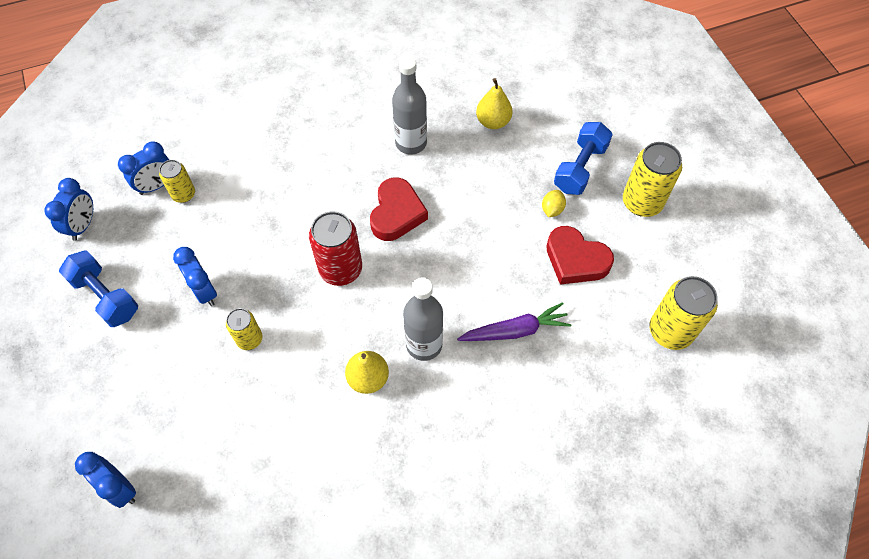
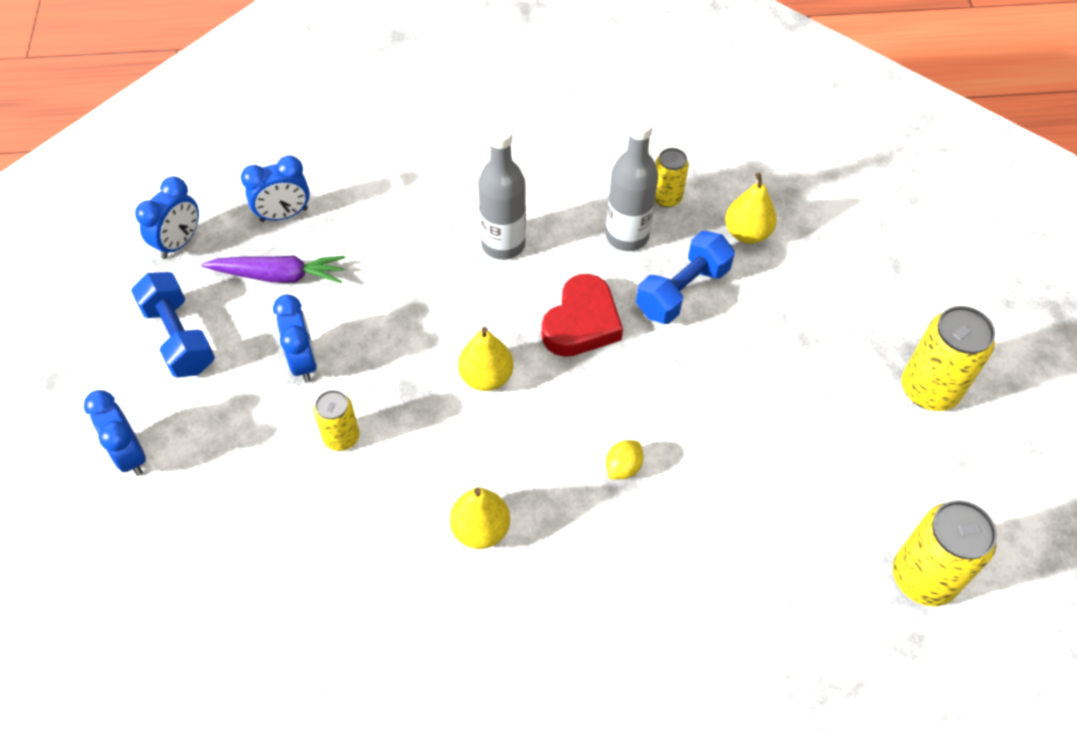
camera: 15 degrees right, 5 degrees down
blue clock [75,452,136,508] -> blue clock moved to [84,390,146,476]
yellow can [159,160,195,203] -> yellow can moved to [655,148,689,208]
red can [309,211,362,286] -> yellow pear [458,327,513,391]
grey bottle [403,277,443,361] -> grey bottle moved to [478,124,526,260]
purple carrot [457,302,572,341] -> purple carrot moved to [202,255,345,283]
yellow lemon [542,190,566,217] -> yellow lemon moved to [606,440,644,479]
red heart [546,226,614,285] -> none
blue dumbbell [554,122,613,195] -> blue dumbbell moved to [636,231,735,324]

